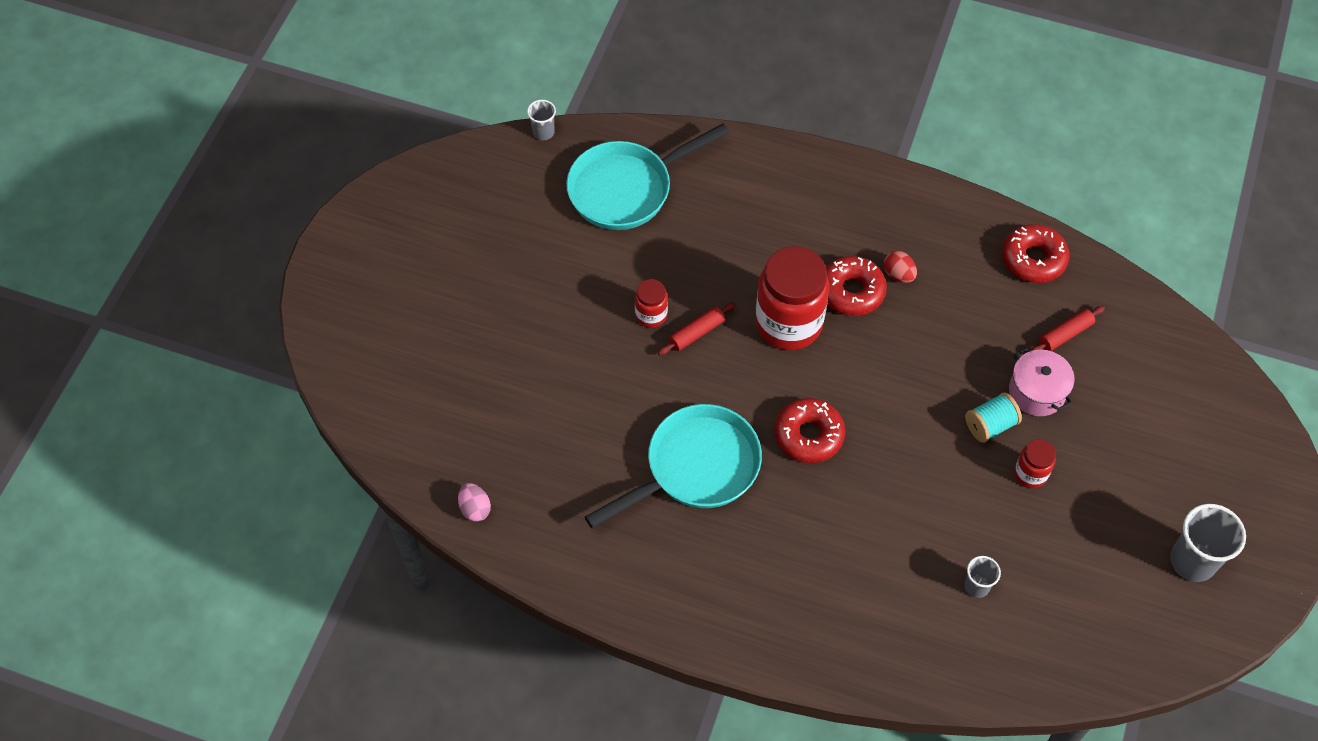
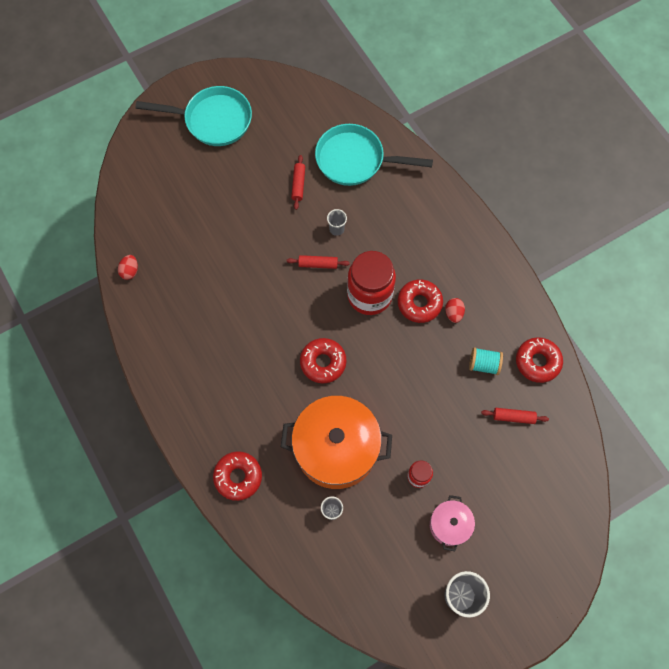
camera: 40 degrees right, 10 degrees up
pink egg [458,483,491,522] -> red egg [118,255,138,280]
grey cup [527,100,556,140] -> grey cup moved to [327,209,347,236]
turquoise pan [585,404,762,529] -> turquoise pan moved to [136,86,252,146]
red jar [635,279,668,328] -> none
turquoise spool [965,393,1022,443] -> turquoise spool moved to [469,347,503,375]
pink pot [1009,347,1075,416] -> pink pot moved to [430,495,475,551]
none -> red donut [213,451,262,501]
none -> orange pot [281,396,392,489]
none -> red rolling pin [291,155,305,210]

